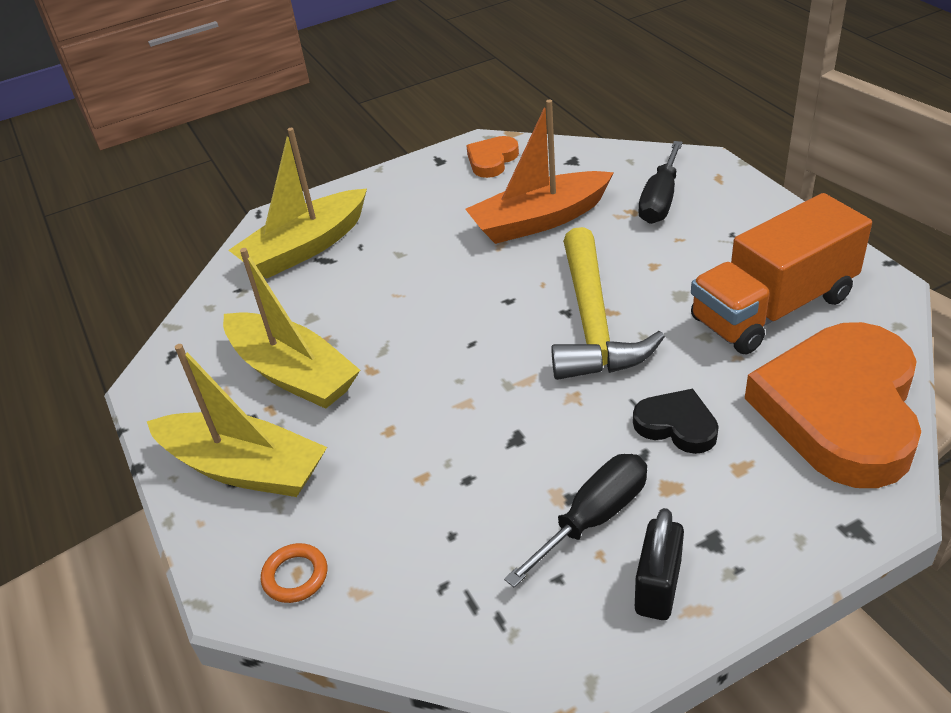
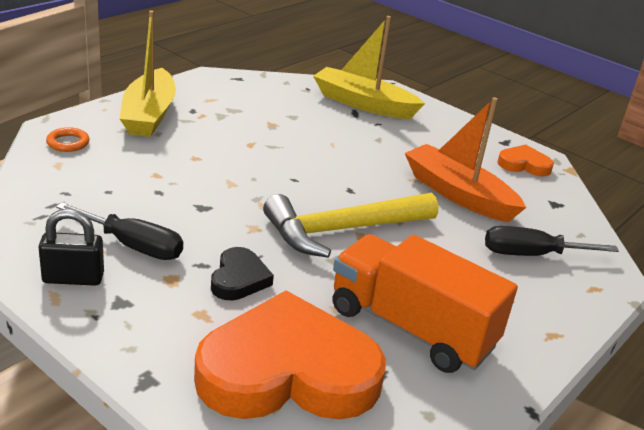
camera: 60 degrees right, 10 degrees down
yellow boat [223,248,360,409] -> none

